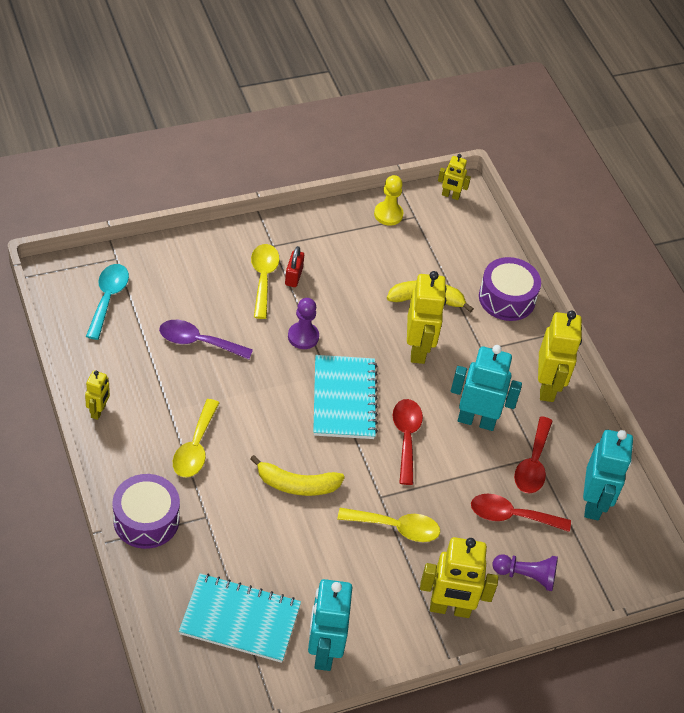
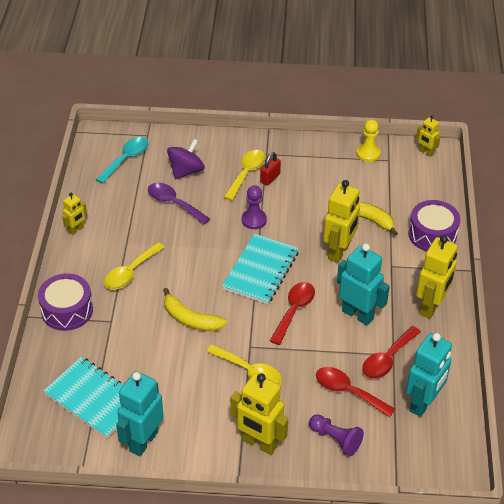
camera: 30 degrees right, 5 degrees down
none -> purple spinning top [167,139,205,179]

